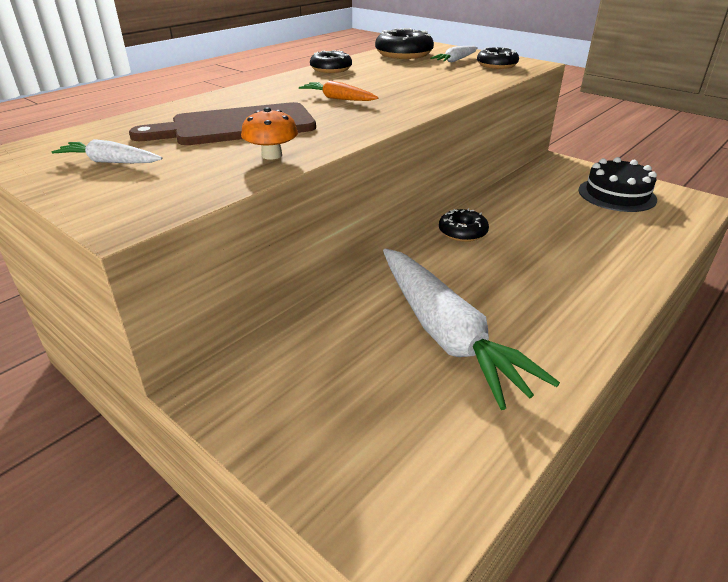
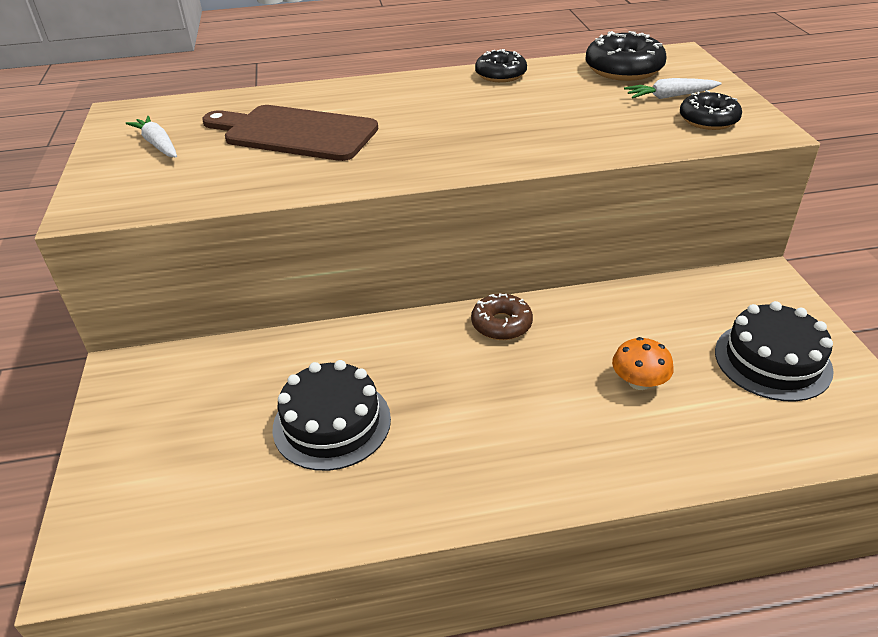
camera: 40 degrees right, 5 degrees up
orange mushroom [241,107,298,160] -> orange mushroom moved to [612,337,674,390]
orange carrot [299,80,378,101] -> none
white carrot [383,248,560,410] -> black cake [273,360,391,471]
black donut [439,208,489,242] -> brown donut [471,293,533,340]

